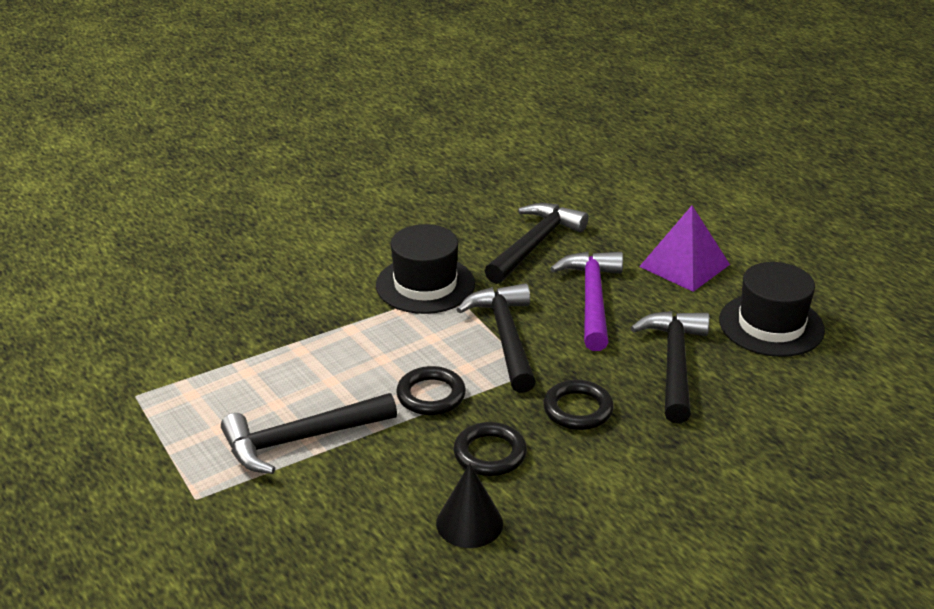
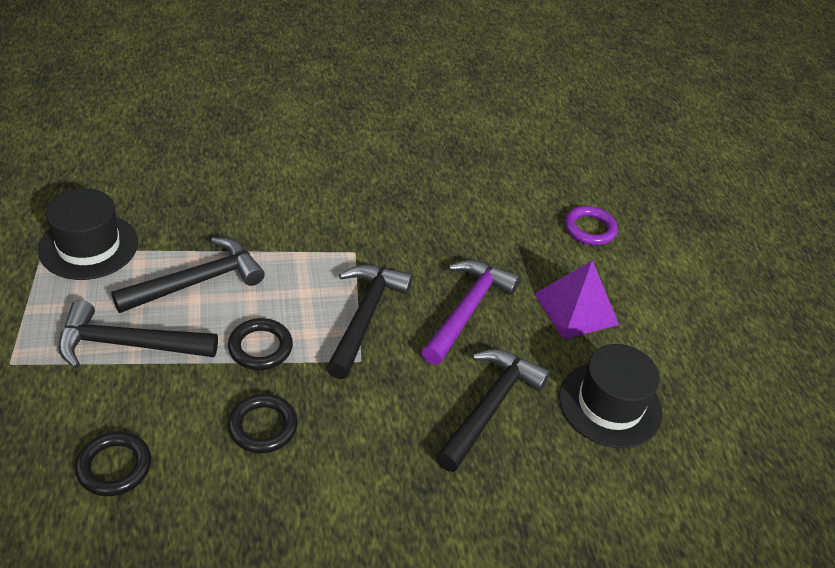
camera: 20 degrees right, 10 degrees up
black hat [376,224,475,314] -> black hat moved to [38,188,138,280]
black cone [436,463,503,548] -> none
black hammer [485,203,588,284] -> black hammer moved to [111,237,265,313]
black ring [543,380,614,430] -> black ring moved to [75,431,151,496]
none -> purple ring [565,206,618,245]

